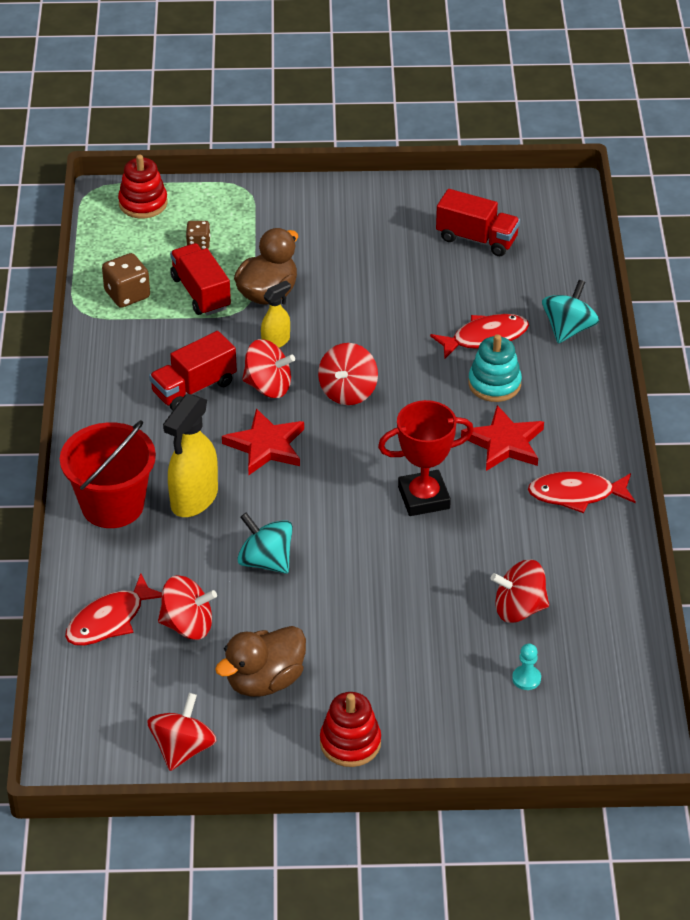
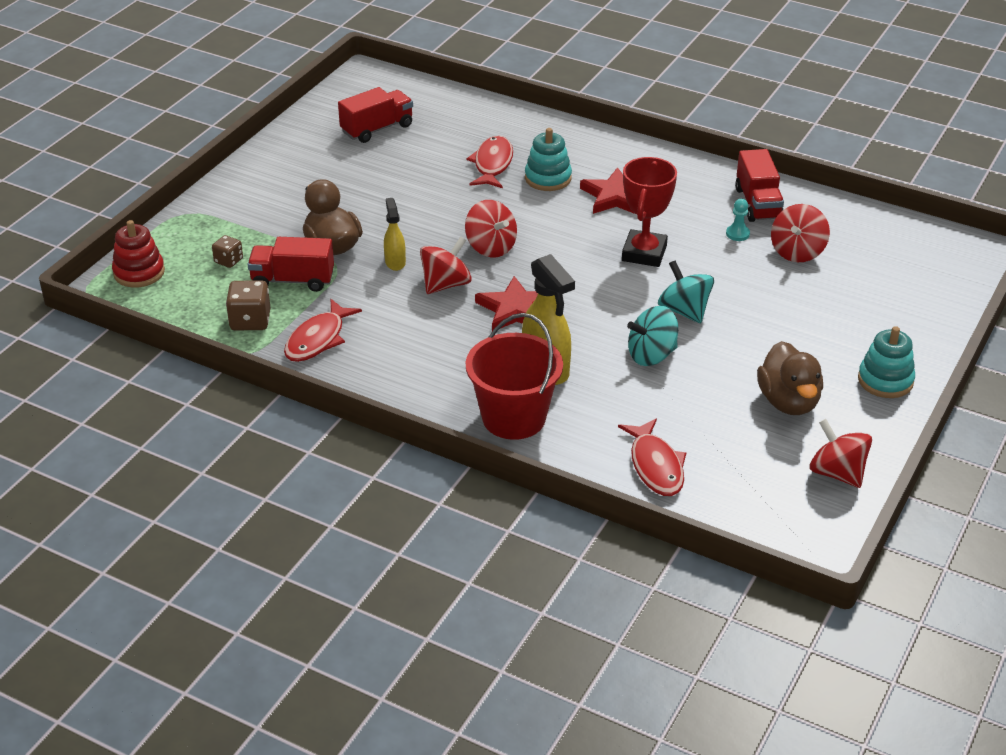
camera: 60 degrees left, 5 degrees down
red truck [149,331,237,410] -> red truck moved to [735,149,784,222]
red spinning top [158,575,217,640] -> none
red stacking toy [320,692,381,767] -> turquoise stacking toy [858,326,915,398]
turquoise pawn [512,644,541,690] -> turquoise pawn moved to [726,199,750,241]
red fish [528,471,636,513] -> red fish moved to [284,299,362,362]
turquoise spinning top [542,280,599,343] -> turquoise spinning top moved to [658,261,714,323]

